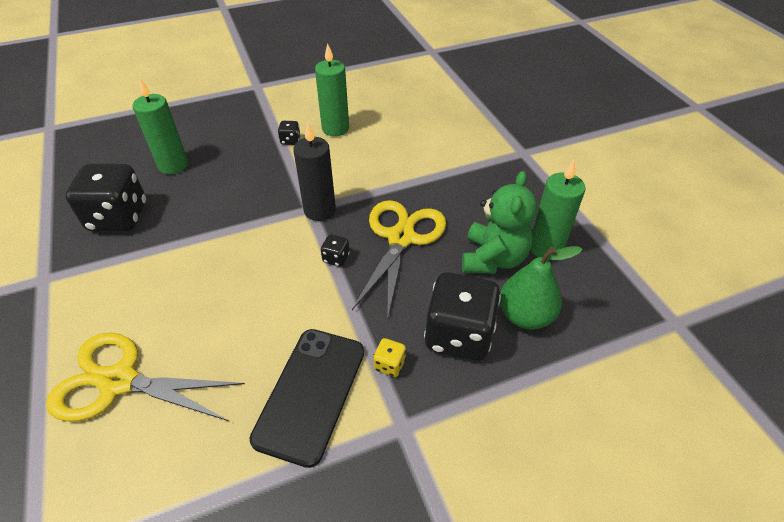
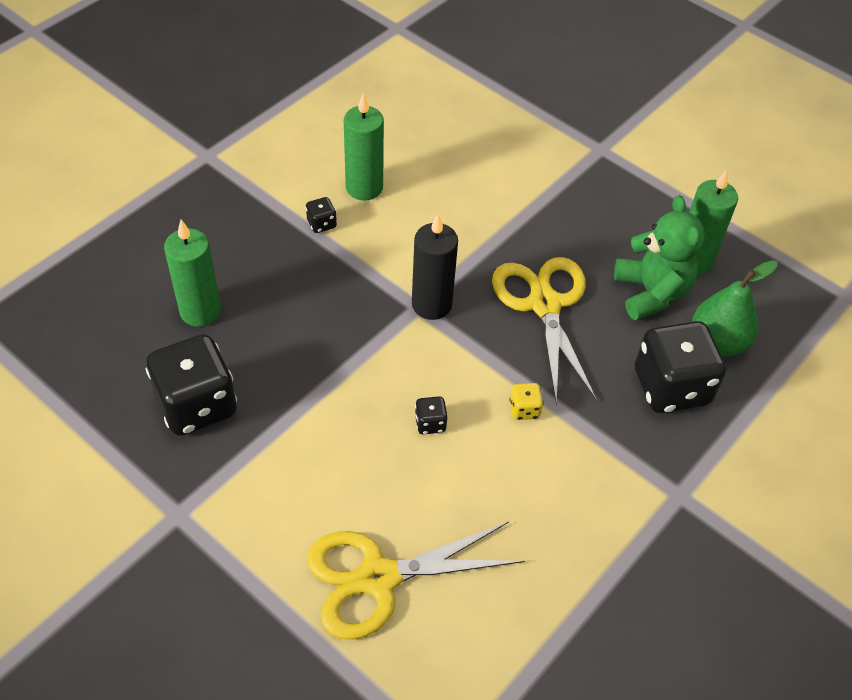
camera: 30 degrees left, 5 degrees up
black phone [249,329,364,468] -> none
black dice [321,234,350,267] -> black dice moved to [415,396,448,434]
yellow dice [373,338,406,377] -> yellow dice moved to [509,383,543,420]

